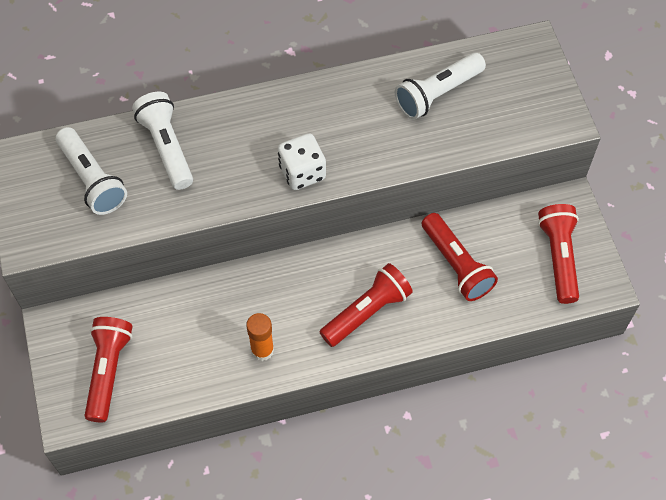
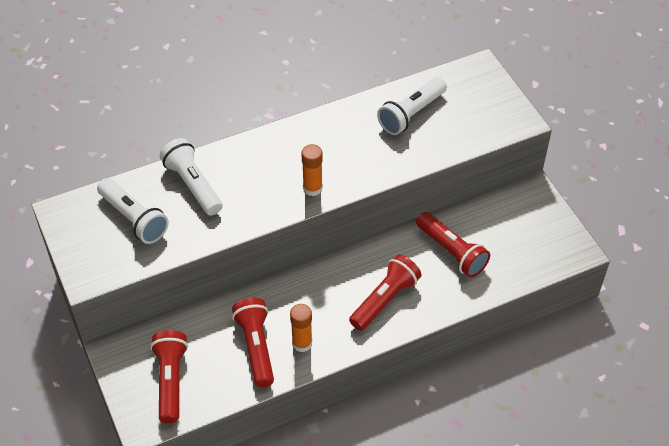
camera: 10 degrees left, 10 degrees down
white dice [278,133,326,190] -> orange glue stick [301,144,323,196]
red flashlight [538,204,579,304] -> red flashlight moved to [232,298,274,387]

